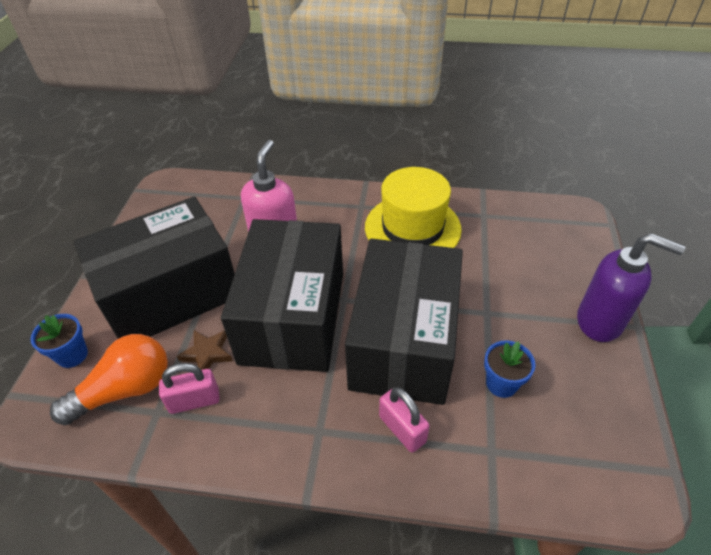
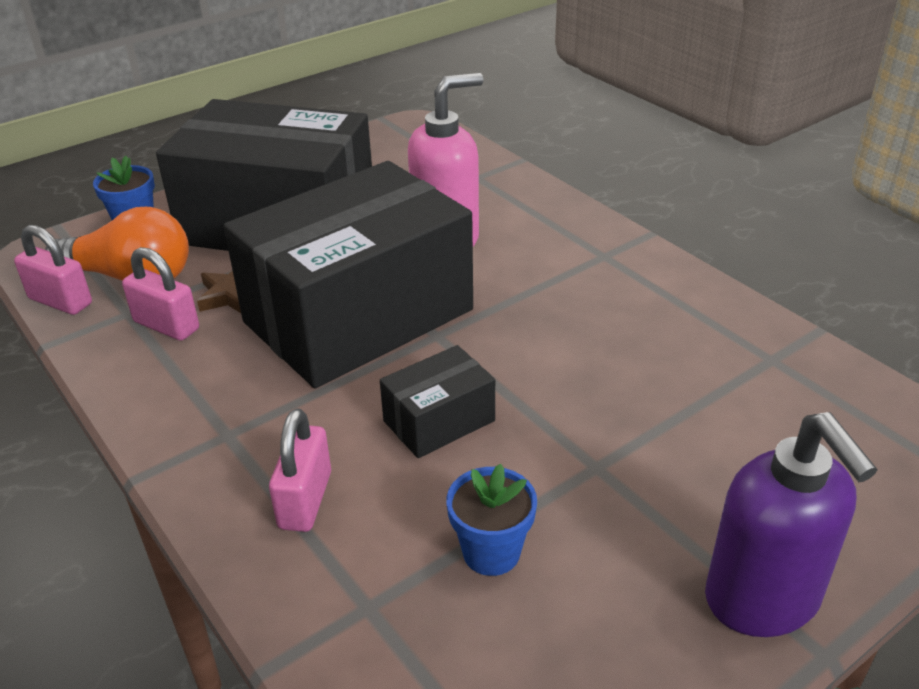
camera: 45 degrees right, 10 degrees down
black box [345,239,463,405] -> black box [380,345,495,458], size x0.42
yellow hat [365,167,462,248] -> none
none -> pink padlock [14,225,92,315]

